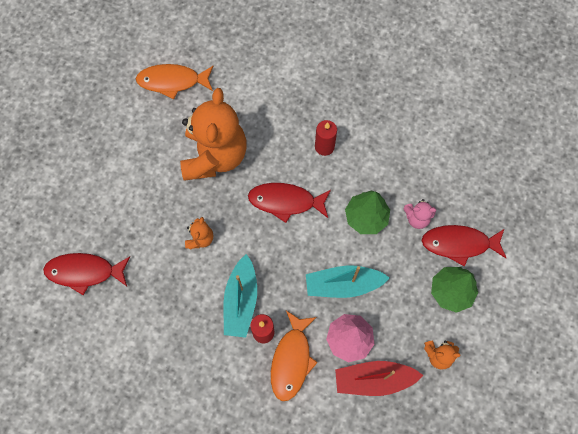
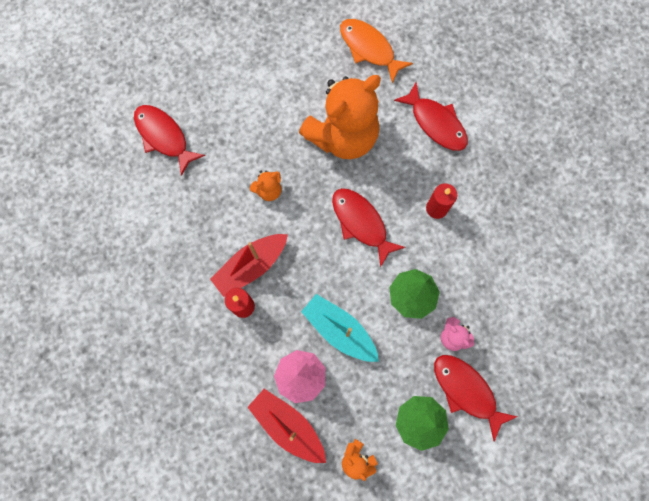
camera: 45 degrees right, 5 degrees up
turquoise boat [223,254,257,338] -> red boat [210,234,288,297]
orange fish [271,311,318,401] -> none
none -> red fish [394,82,468,151]

